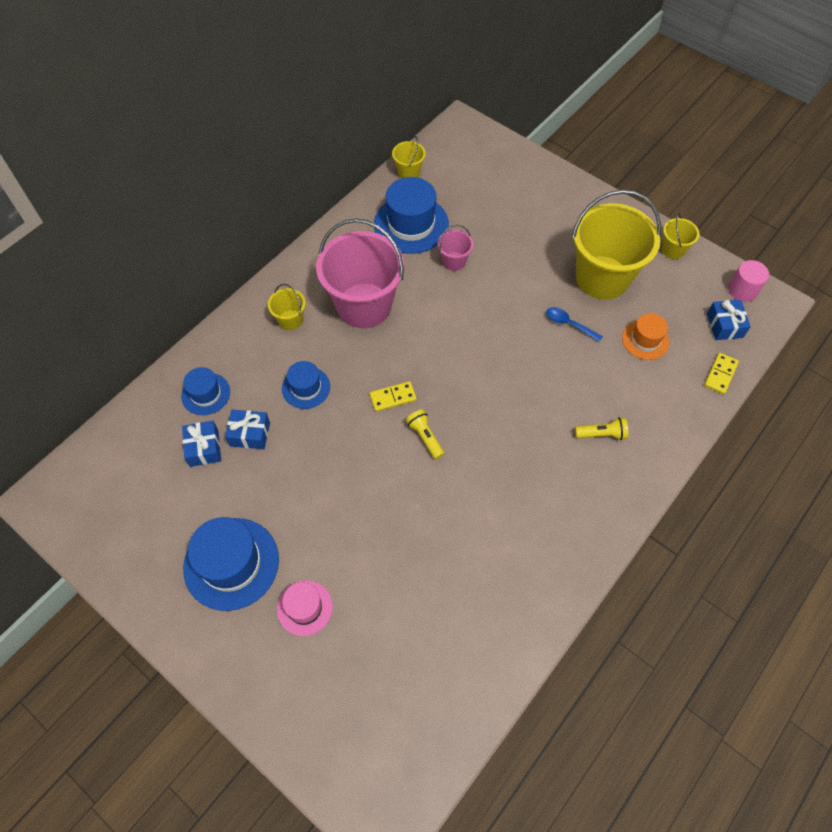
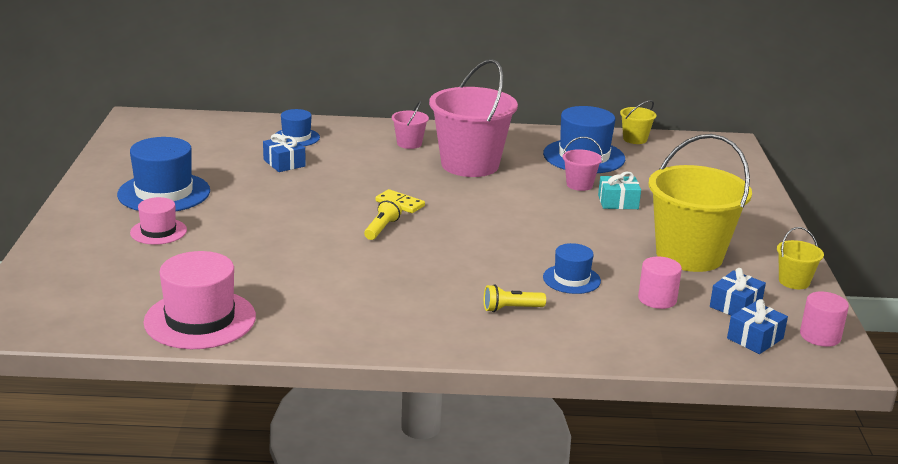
camera: 50 degrees right, 35 degrees down
blue gift [182,421,221,467] -> blue gift moved to [710,268,766,316]
yellow bucket [268,284,306,330] -> pink bucket [392,101,429,149]
blue hat [282,361,330,409] -> blue hat moved to [543,243,601,294]
blue spoon [546,307,603,342] -> none
yellow flashlight [575,417,628,440] -> yellow flashlight turned 120 degrees clockwise [484,284,546,312]
orange hat [622,313,669,360] -> pink cylinder [638,257,682,309]
yellow domino [704,353,739,394] -> none
none -> pink hat [143,251,256,349]
none -> turquoise gift [598,172,641,209]

